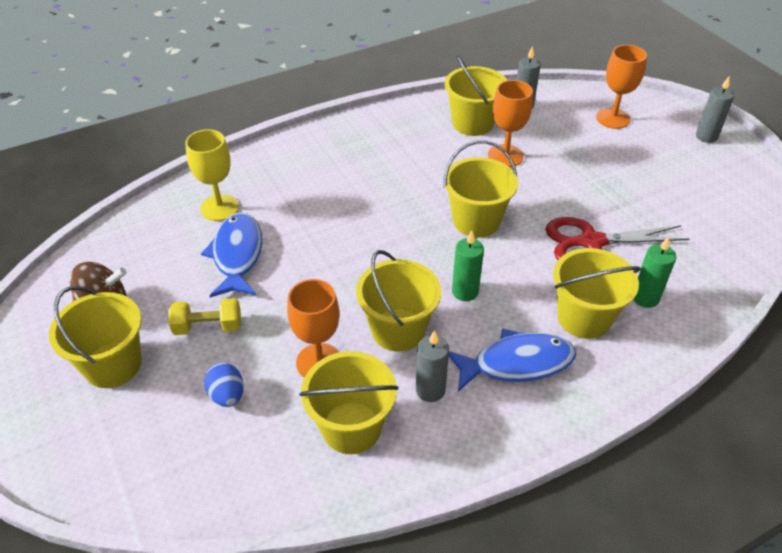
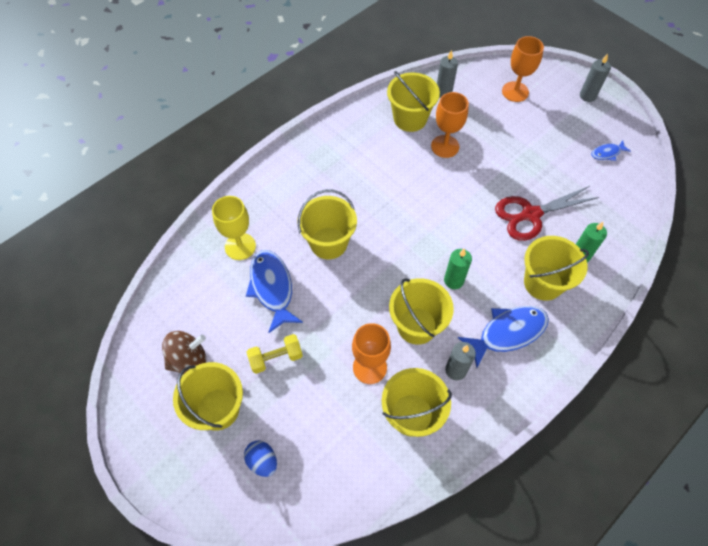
camera: 15 degrees left, 15 degrees up
blue egg [204,363,244,407] -> blue egg moved to [244,441,277,477]
yellow bucket [444,141,518,237] -> yellow bucket moved to [297,190,357,259]
none -> blue fish [591,140,631,161]

